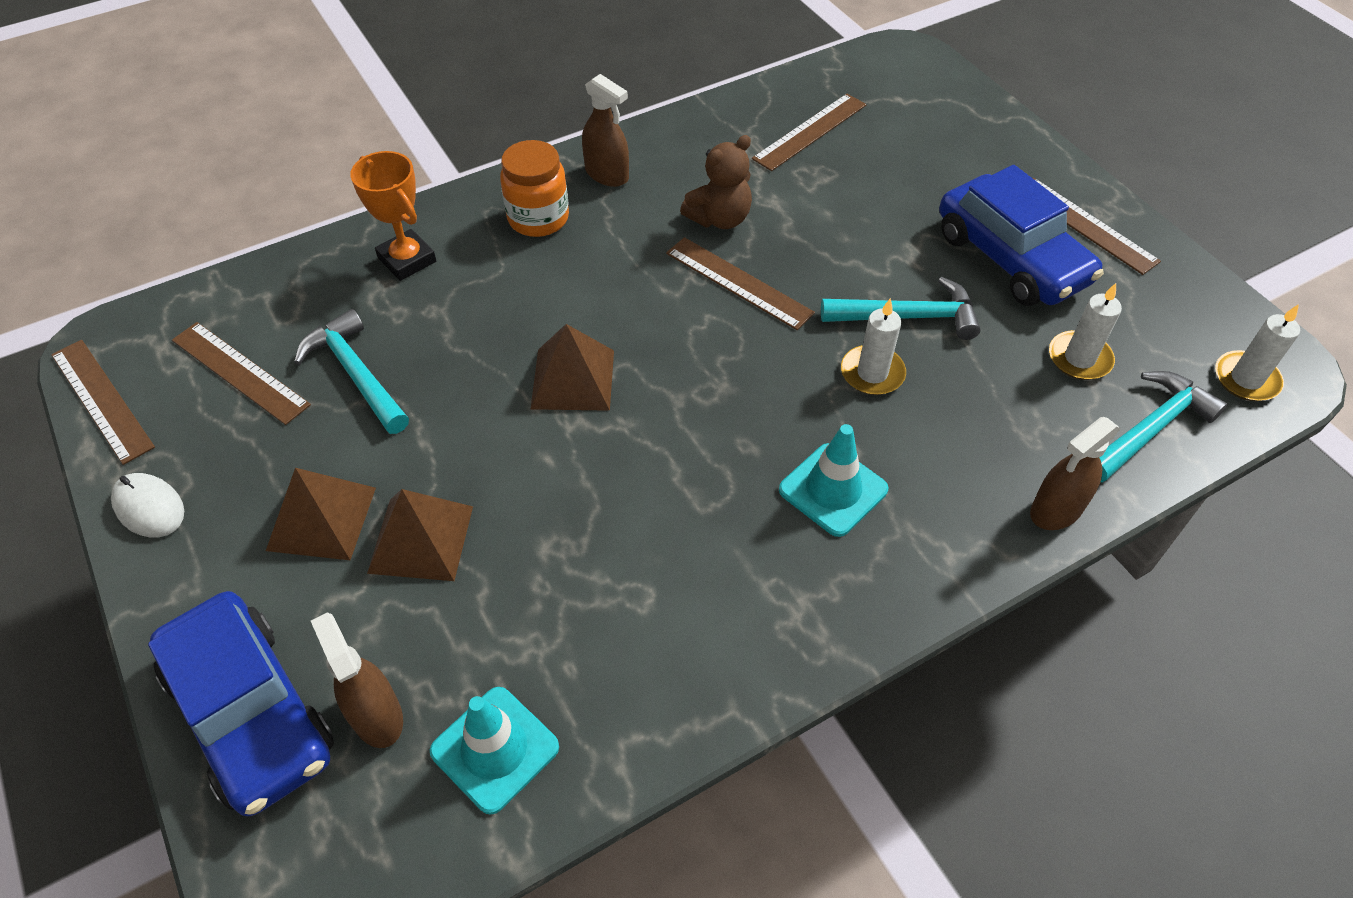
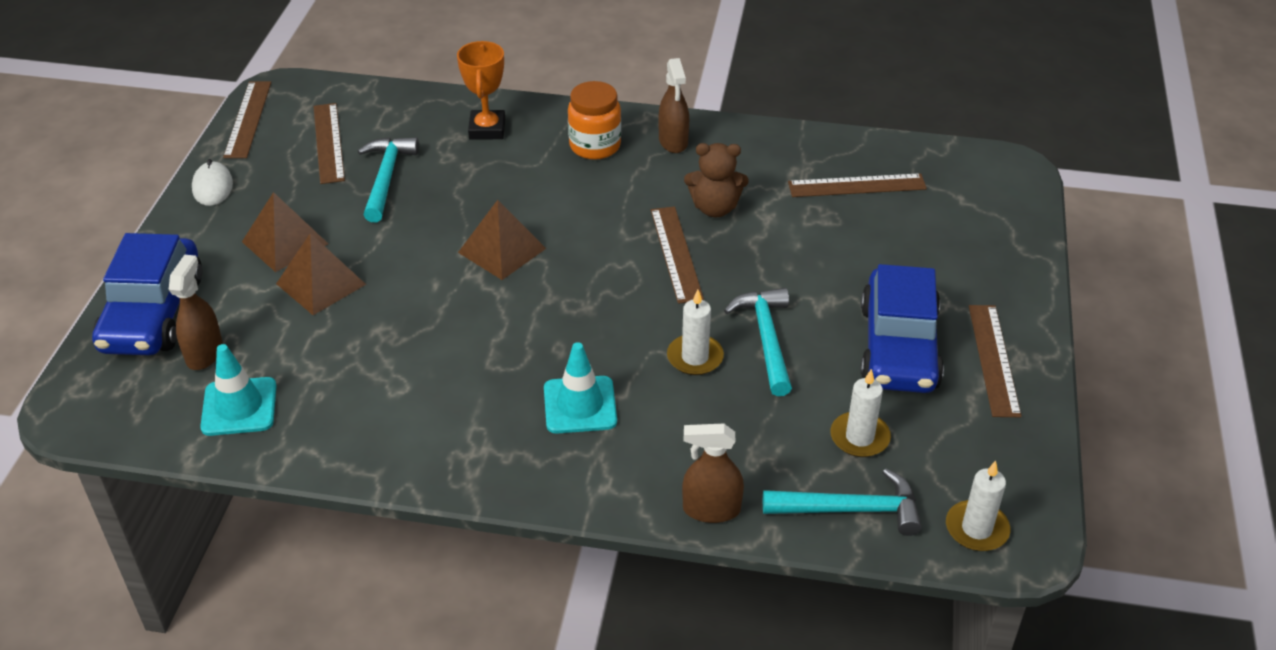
camera: 40 degrees right, 10 degrees down
turquoise hammer [821,277,981,340] -> turquoise hammer turned 135 degrees counterclockwise [724,288,792,396]

